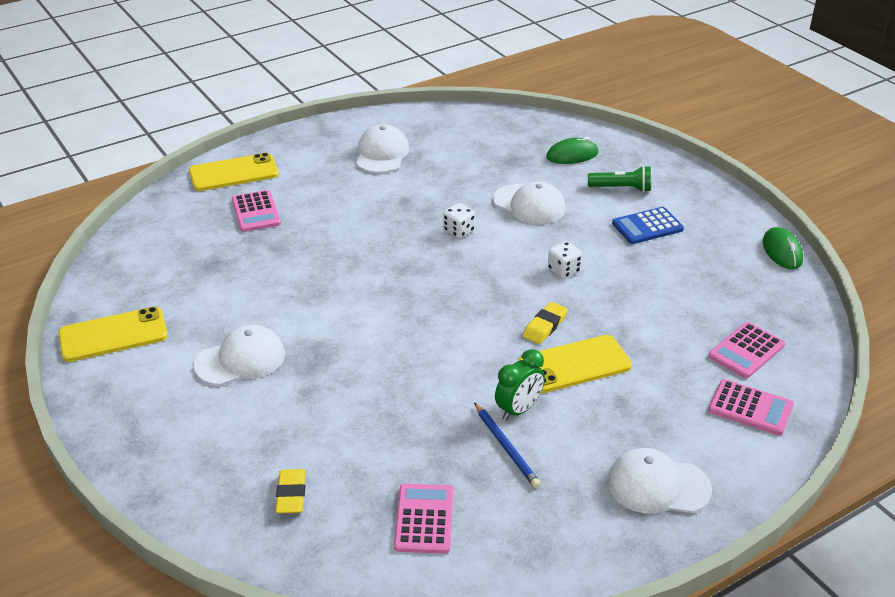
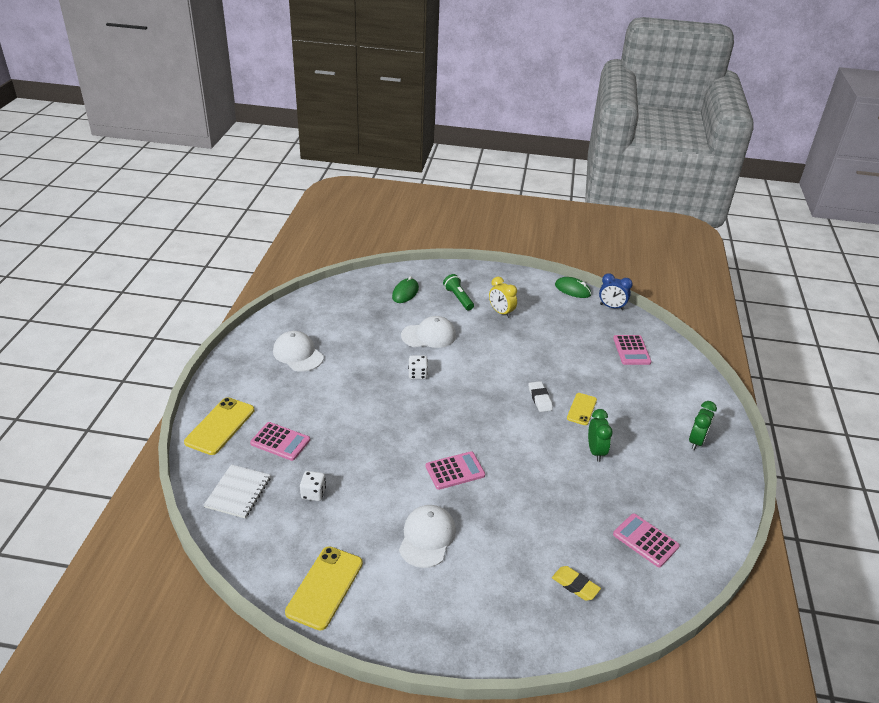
camera: 50 degrees left, 0 degrees up
blue pencil [474,402,541,488] -> none
yellow phone [519,335,632,393] -> yellow phone [567,393,597,425], size x0.61
yellow eraser [523,302,568,344] -> white eraser [528,381,553,412]
white dice [548,241,582,279] -> white dice moved to [300,471,326,501]
green flashlight [588,166,651,192] -> green flashlight turned 75 degrees counterclockwise [443,274,474,310]
white cap [607,448,712,514] -> green clock [689,401,717,450]
blue calculator [612,207,684,244] -> yellow clock [489,277,517,318]
pink calculator [708,379,794,436] -> pink calculator moved to [426,451,485,490]
none -> white notebook [204,464,271,518]
none -> blue clock [599,273,633,310]

